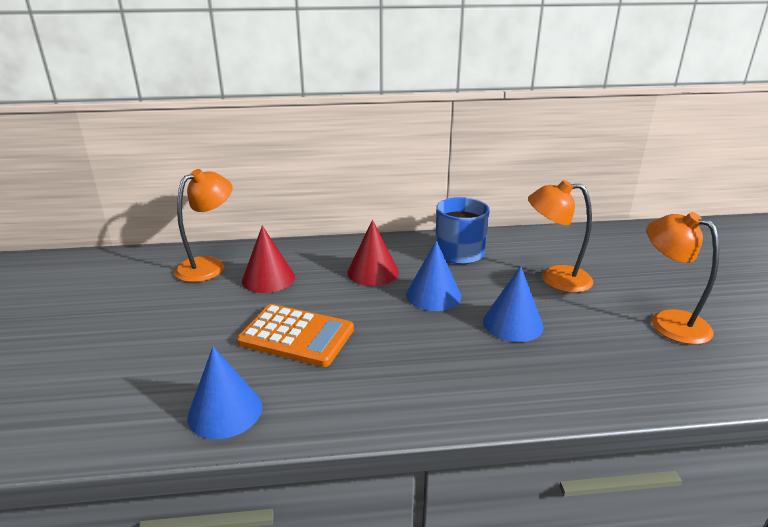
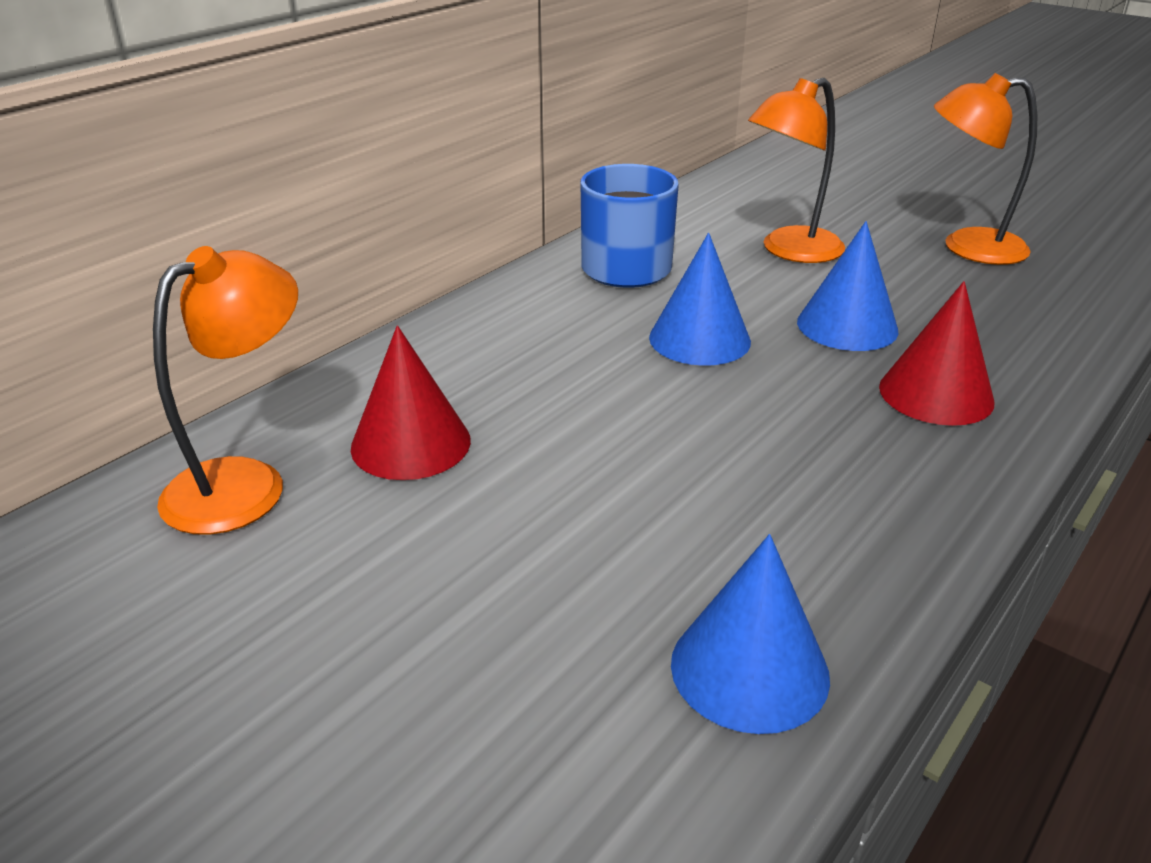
camera: 45 degrees left, 5 degrees up
orange lamp [174,169,232,282] -> orange lamp turned 45 degrees clockwise [153,246,298,535]
orange calculator [237,304,354,367] -> none
red cone [347,220,399,286] -> red cone moved to [879,281,995,426]

